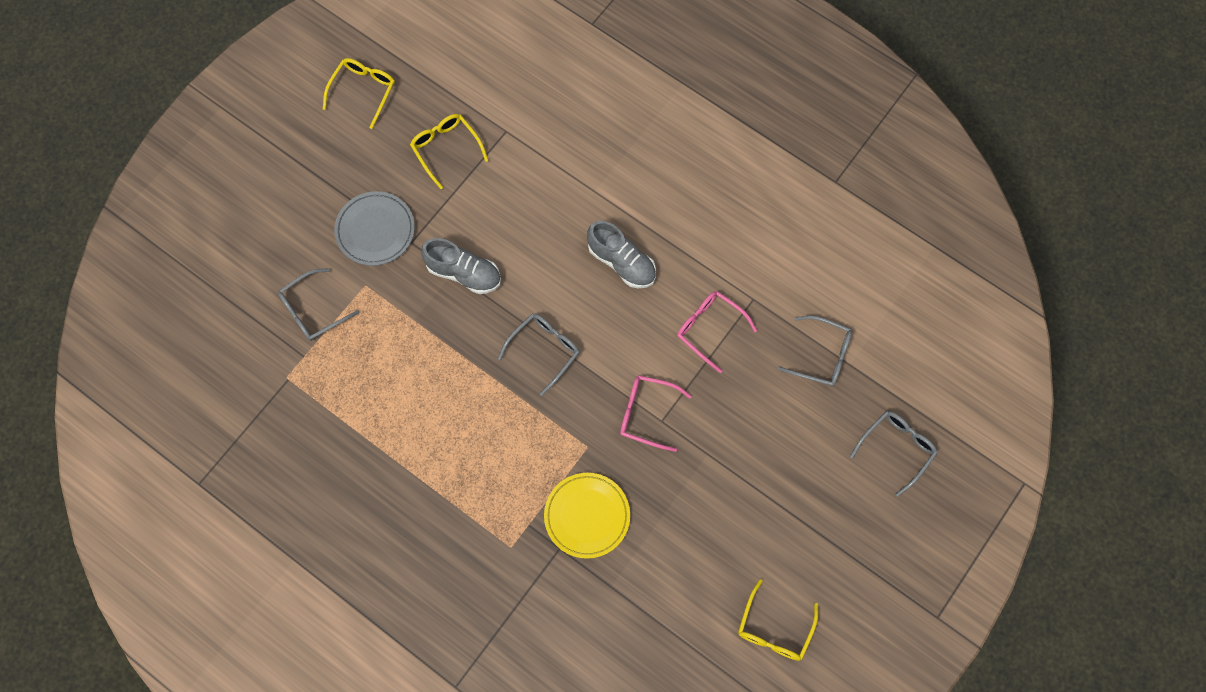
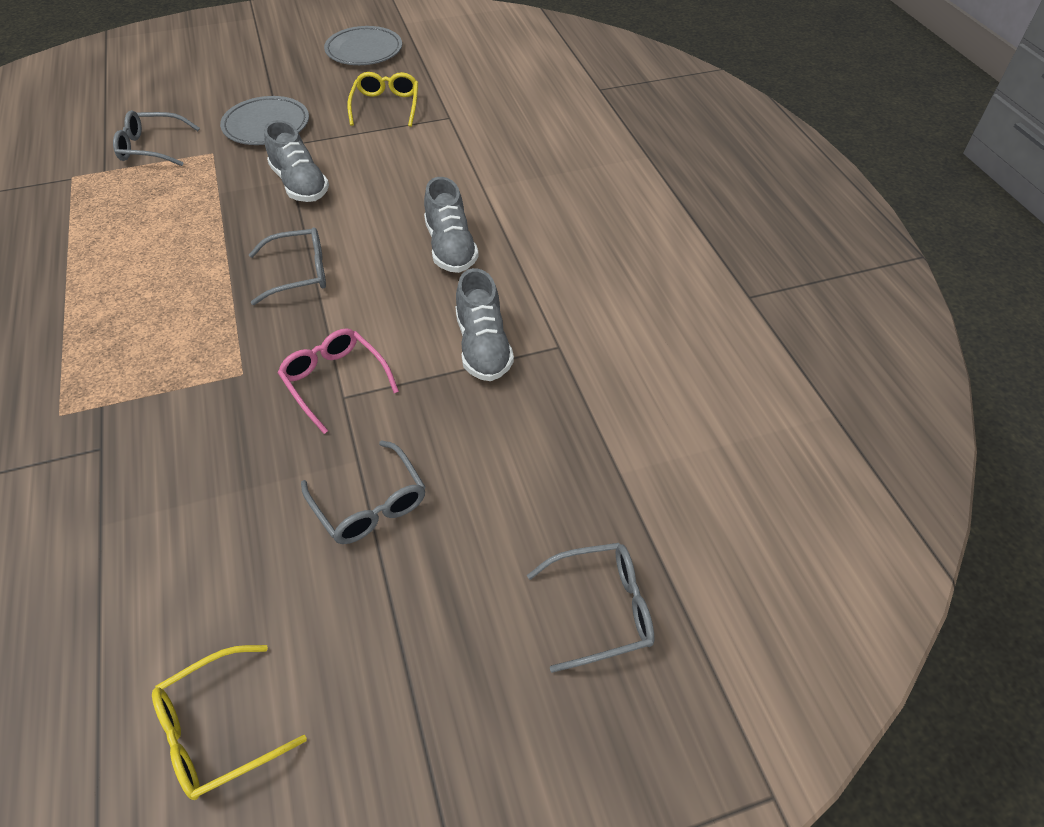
camera: 35 degrees right, 20 degrees down
yellow glasses [323,58,395,129] -> grey plate [324,26,402,65]
yellow plate [544,473,630,559] -> none
pink glasses [677,291,757,373] -> grey shoe [456,268,514,381]
grey glasses [777,316,852,387] -> grey glasses moved to [301,440,425,544]

